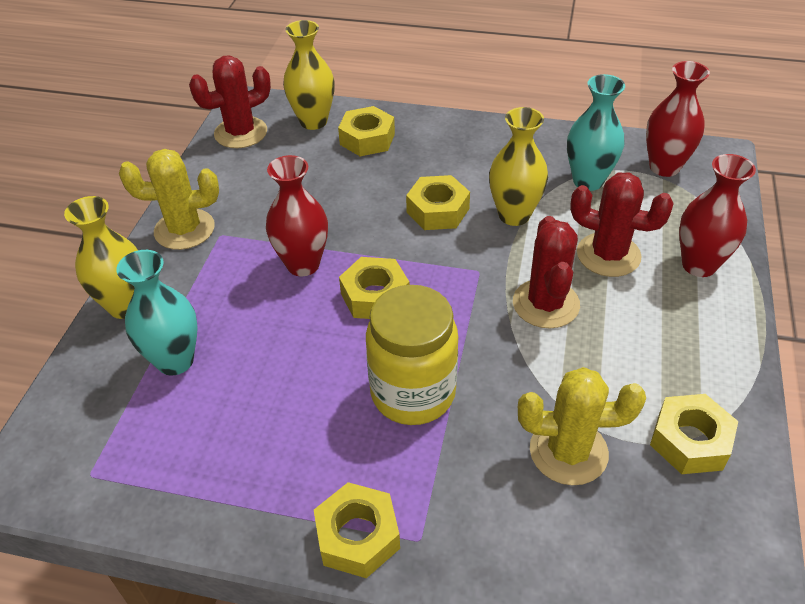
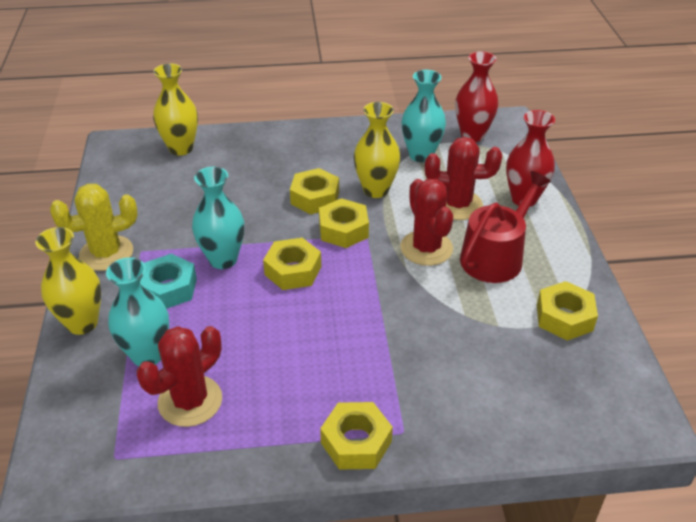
camera: 20 degrees left, 5 degrees down
red cactus [189,55,271,148] -> red cactus moved to [137,326,222,427]
red vase [266,155,328,276] -> turquoise vase [192,167,244,269]
yellow nut [338,106,395,156] -> yellow nut moved to [319,198,369,248]
yellow jar [366,285,458,425] -> none
yellow cactus [518,367,646,485] -> none
none -> turquoise nut [140,254,197,309]
none -> red watering can [460,171,551,283]

